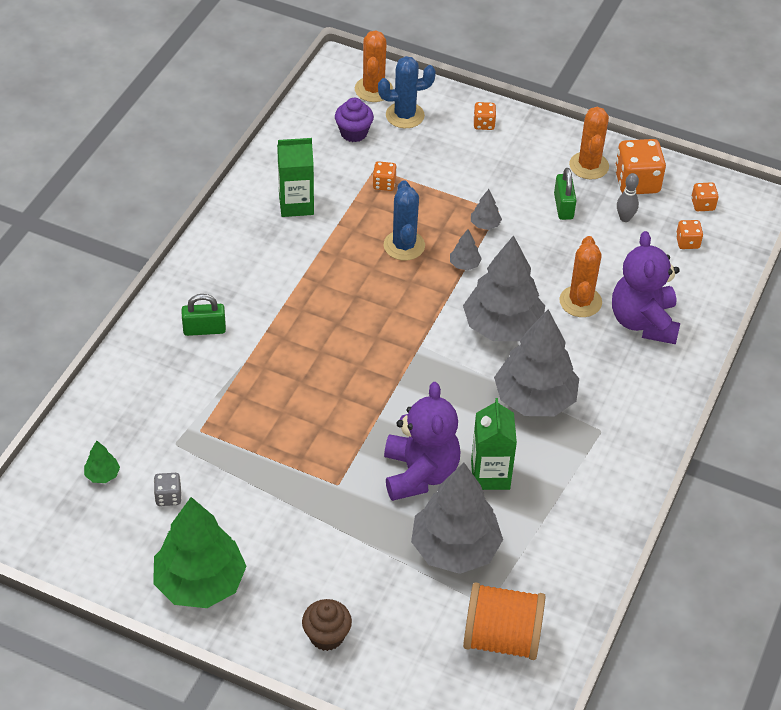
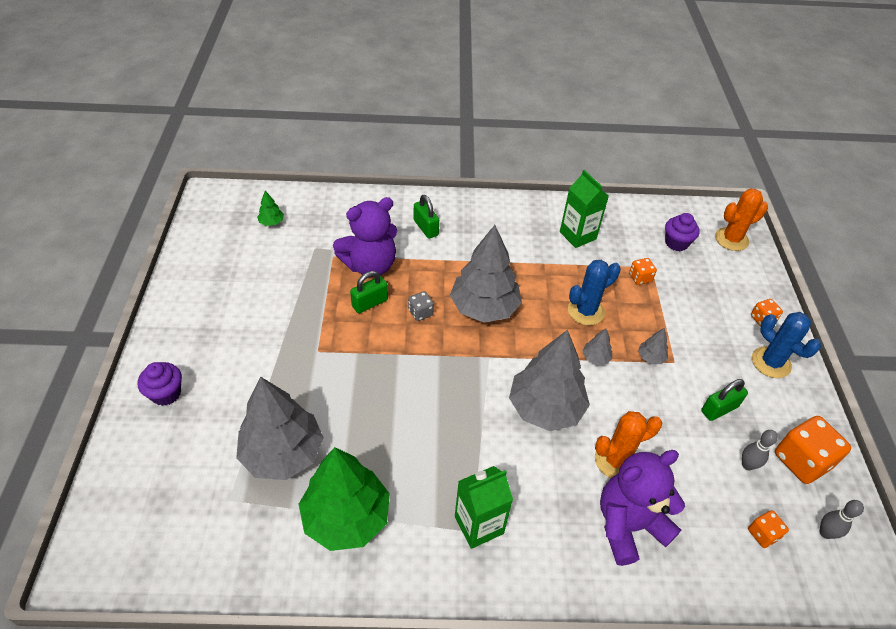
camera: 65 degrees right, 0 degrees up
green tree [153,497,247,608] -> green tree moved to [299,447,390,551]
grey dice [154,473,182,506] -> grey dice moved to [408,291,434,321]
brown cupcake [302,599,352,651] -> purple cupcake [137,362,182,406]
blue cactus [378,56,436,128] -> blue cactus moved to [752,312,821,378]
purple teddy bear [384,382,461,501] -> purple teddy bear moved to [333,197,397,277]
orange spool [463,582,545,660] -> none
green carton [471,398,517,490] -> green carton moved to [455,466,513,549]
grey tree [494,309,579,416] -> grey tree moved to [450,225,522,323]
orange cactus [569,107,609,180] -> none
orange dice [691,182,719,211] -> grey bowling pin [820,500,864,539]
none -> green padlock [350,271,388,313]

